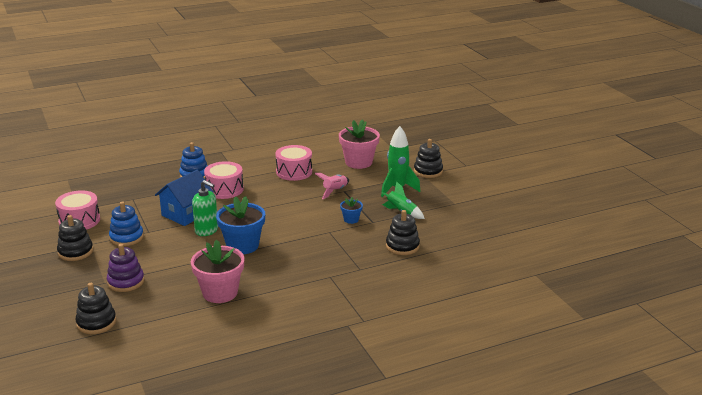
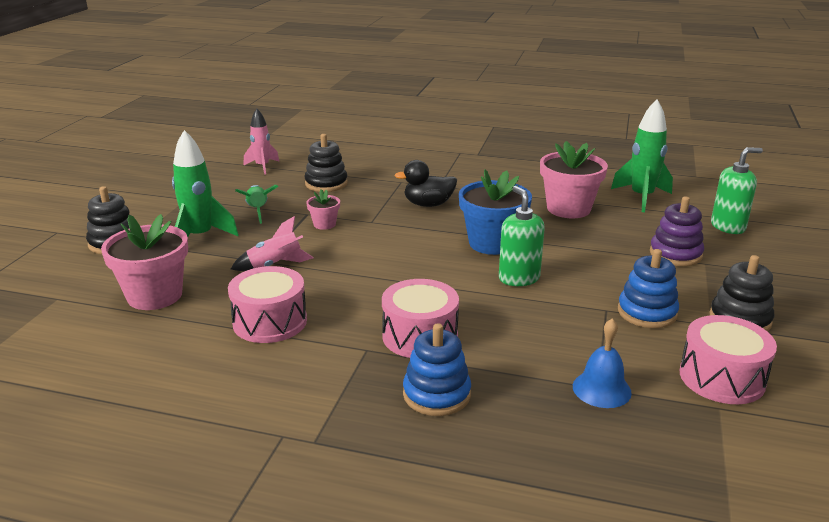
camera: 140 degrees left, 0 degrees up
black stacking toy [75,283,116,334] -> green soap dispenser [711,147,763,234]
blue house [155,170,214,226] -> none
blue flower pot [340,197,363,224] -> pink flower pot [306,189,340,230]
none -> pink rocket [244,109,280,175]
none -> black duck [394,160,457,207]
none -> blue bell [573,318,632,408]
none -> green rocket [611,100,673,212]

